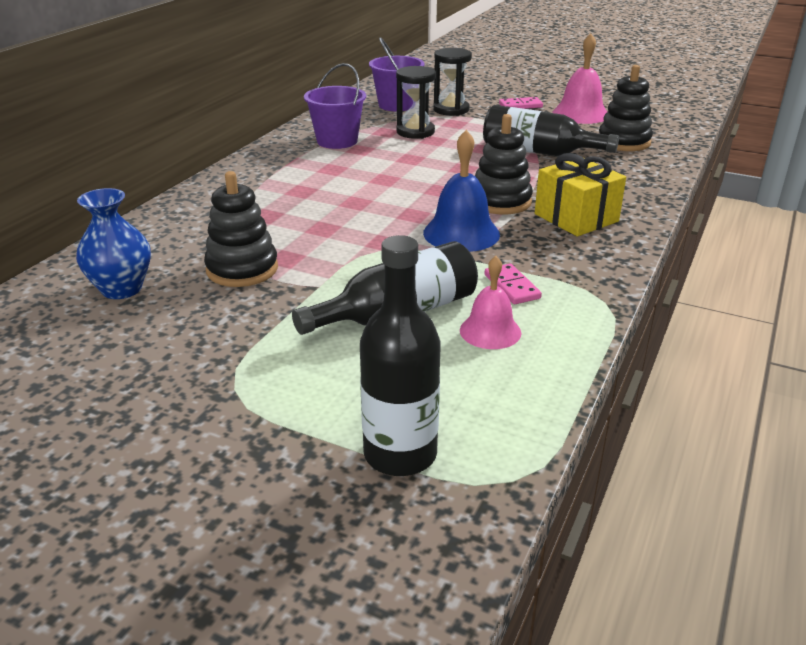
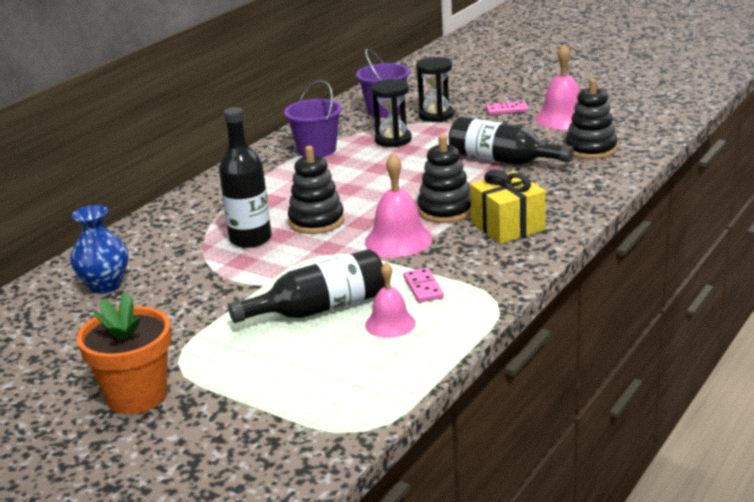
camera: 10 degrees right, 5 degrees down
black stacking toy [204,171,278,287] -> black stacking toy moved to [288,146,344,234]
black bottle [360,235,441,476] -> black bottle moved to [219,107,271,248]
blue bell [423,130,500,252] -> pink bell [365,153,433,257]
none -> orange flower pot [77,292,171,414]

